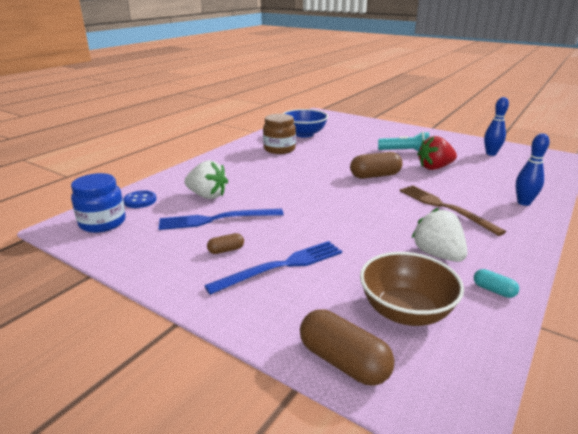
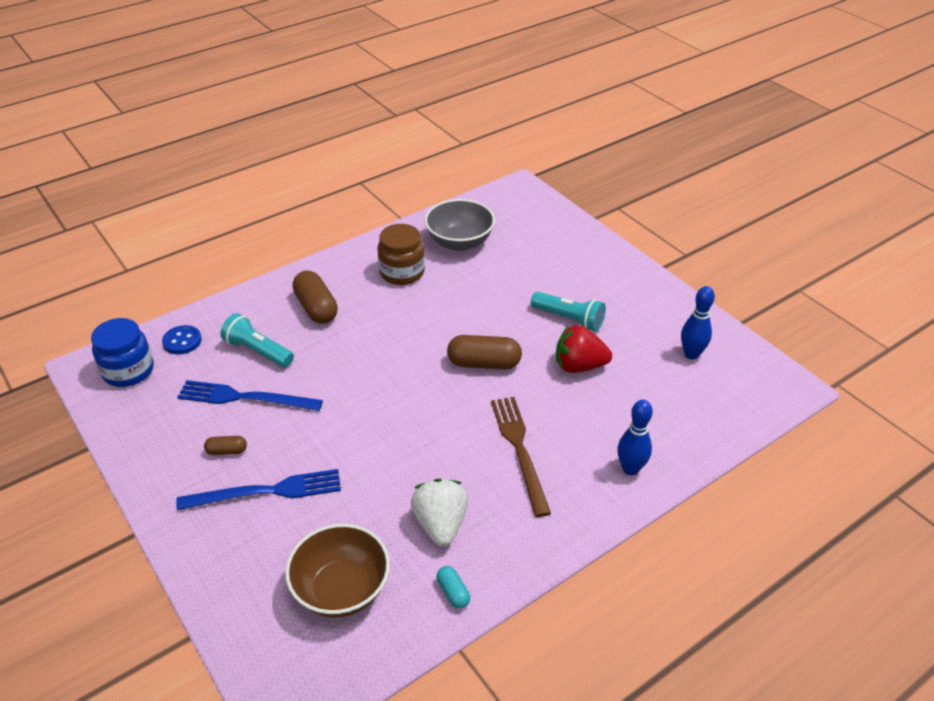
camera: 20 degrees right, 15 degrees up
white strawberry [184,160,228,199] -> turquoise flashlight [221,313,294,367]
blue bowl [282,109,328,138] -> grey bowl [424,199,495,251]
brown capsule [300,309,394,386] -> brown capsule moved to [293,271,338,324]

